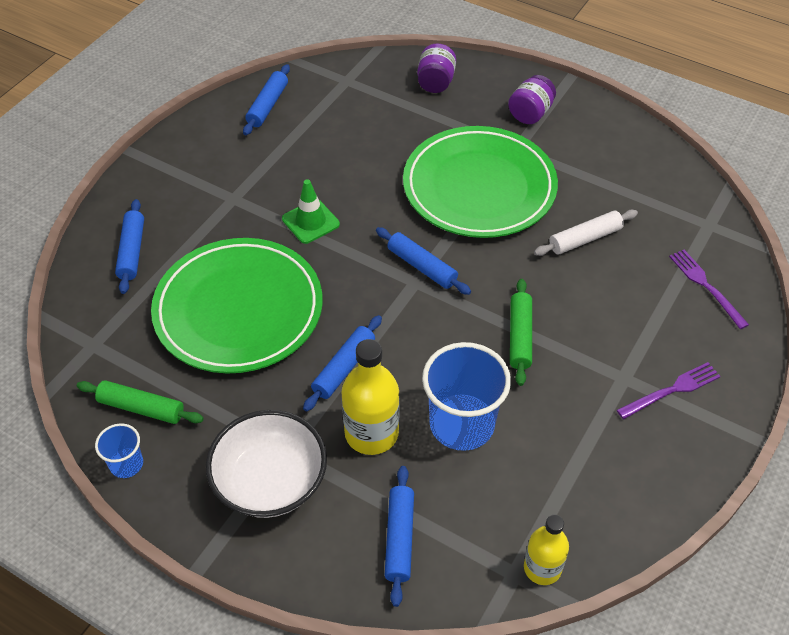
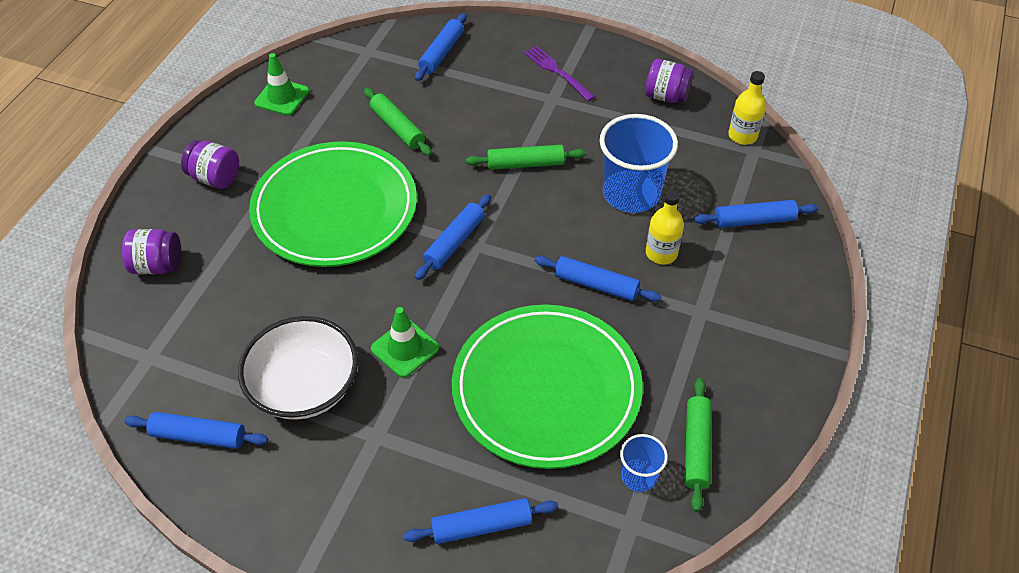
camera: 100 degrees left, 0 degrees up
blue cup [95,423,143,478] -> blue cup moved to [620,434,668,492]
white bowl [206,410,327,518] -> white bowl moved to [238,316,358,420]
yellow bottle [342,339,400,455] -> yellow bottle [646,190,684,264], size x0.65
white rolling pin [534,210,638,256] -> green rolling pin [364,88,432,156]
purple fork [669,250,749,329] -> blue rolling pin [415,13,467,81]
none -> green traffic cone [254,53,309,116]
none -> purple jar [645,59,694,103]

